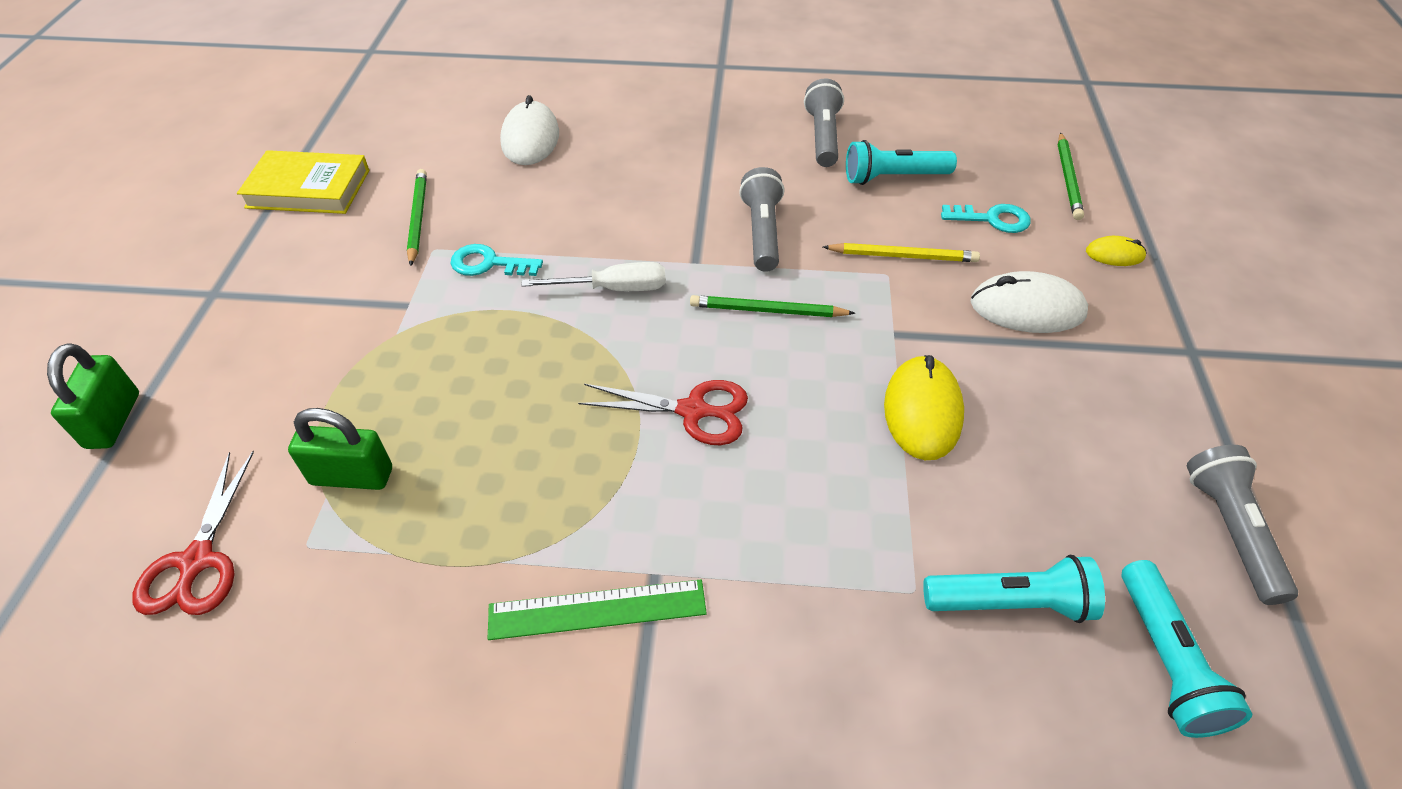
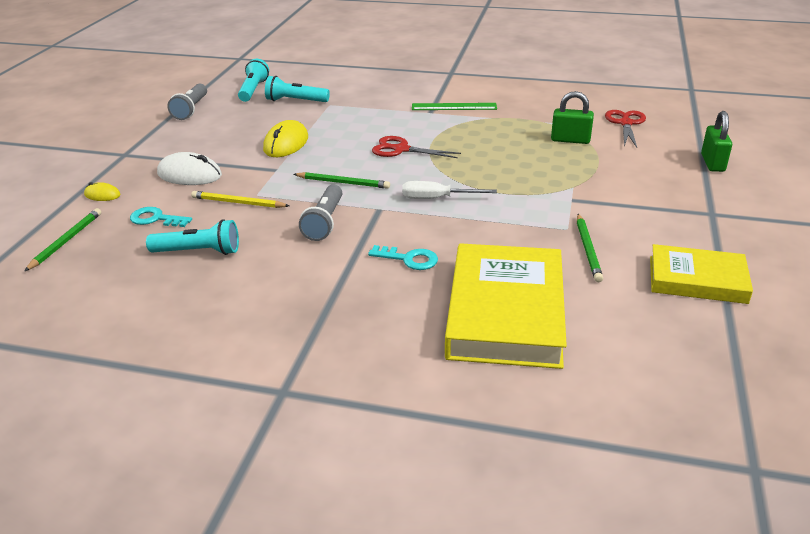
camera: 170 degrees left, 15 degrees down
turquoise key [450,244,543,276] -> turquoise key moved to [368,245,438,270]
white mouse [500,95,559,165] -> yellow book [445,243,567,369]
grey flashlight [804,78,844,167] -> none

